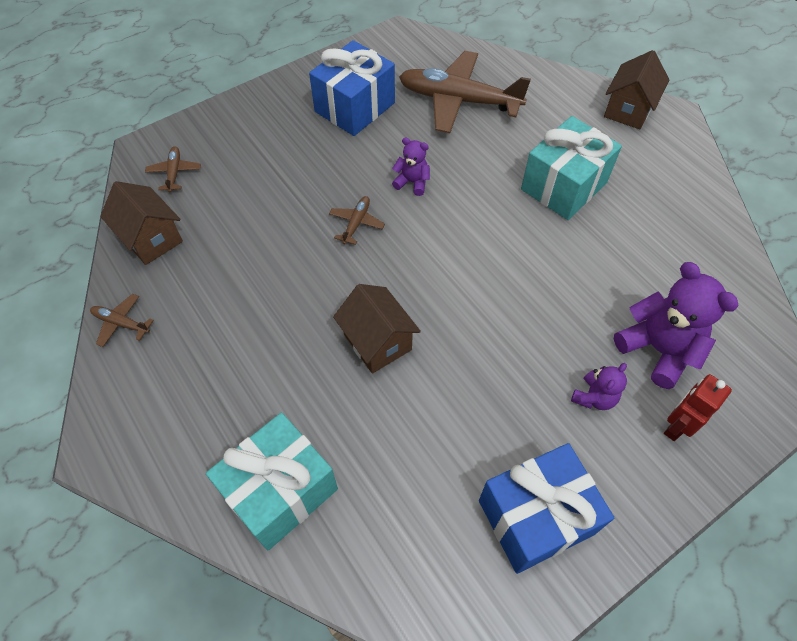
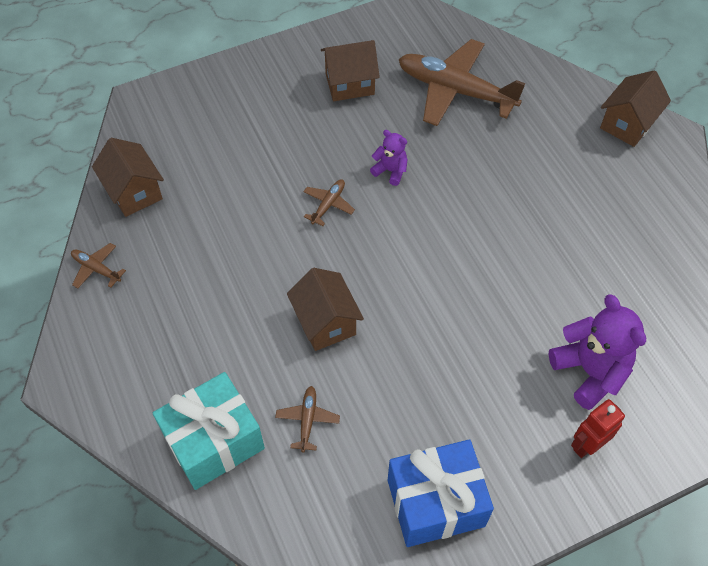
camera: 10 degrees right, 0 degrees up
brown plane [145,146,201,192] -> brown plane moved to [275,386,340,452]
blue gift [309,40,395,136] -> brown house [321,40,380,101]
turquoise gift [521,116,622,220] -> none
purple teddy bear [571,363,627,410] -> none

